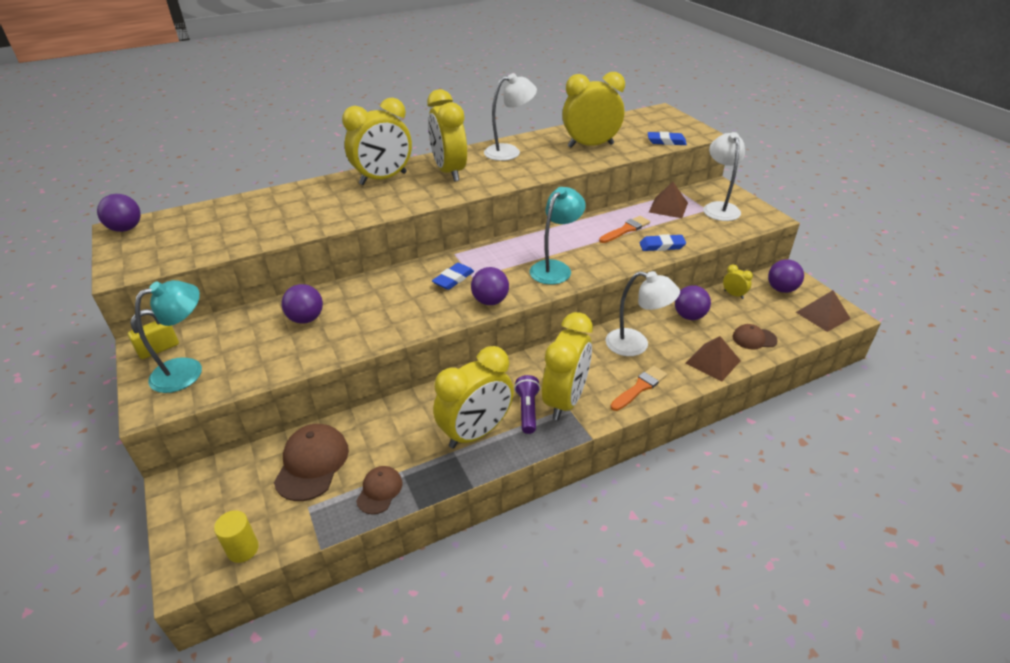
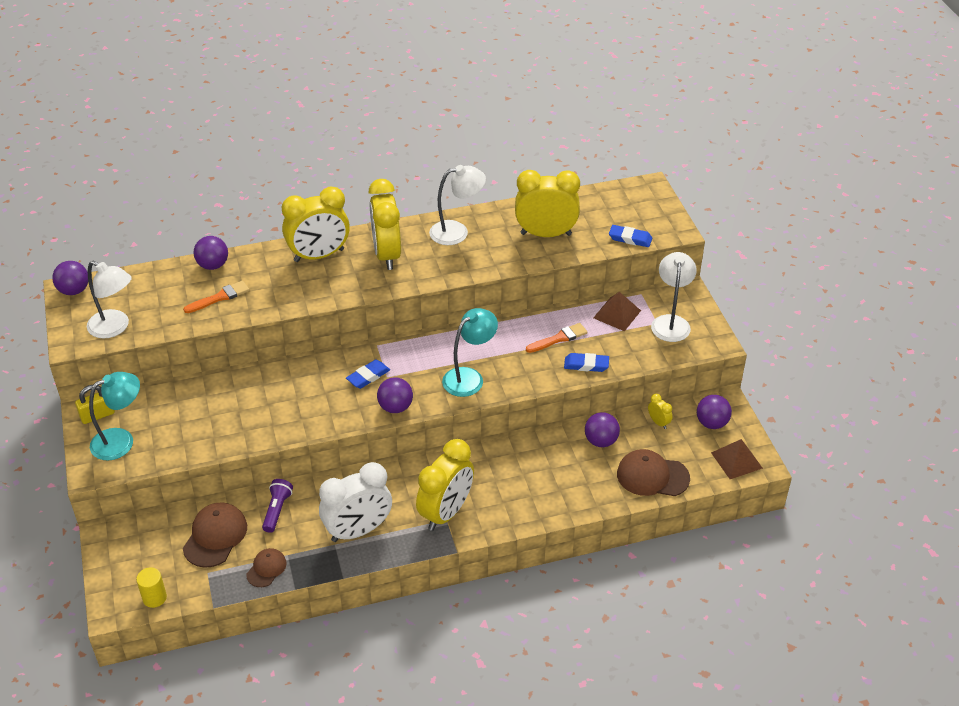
camera: 10 degrees right, 5 degrees up
purple ball [281,284,323,324] -> purple ball moved to [194,236,228,270]
yellow clock [433,346,514,449] -> white clock [319,462,392,542]
purple flashlight [514,375,540,434] -> purple flashlight moved to [262,479,293,533]
white lamp [605,271,680,356] -> white lamp moved to [87,261,132,339]
orange brush [610,366,667,411] -> orange brush moved to [183,281,249,313]
brown pyramid [686,336,741,382] -> none
brown cap [732,324,778,350] -> brown cap [617,449,690,496], size x1.69

